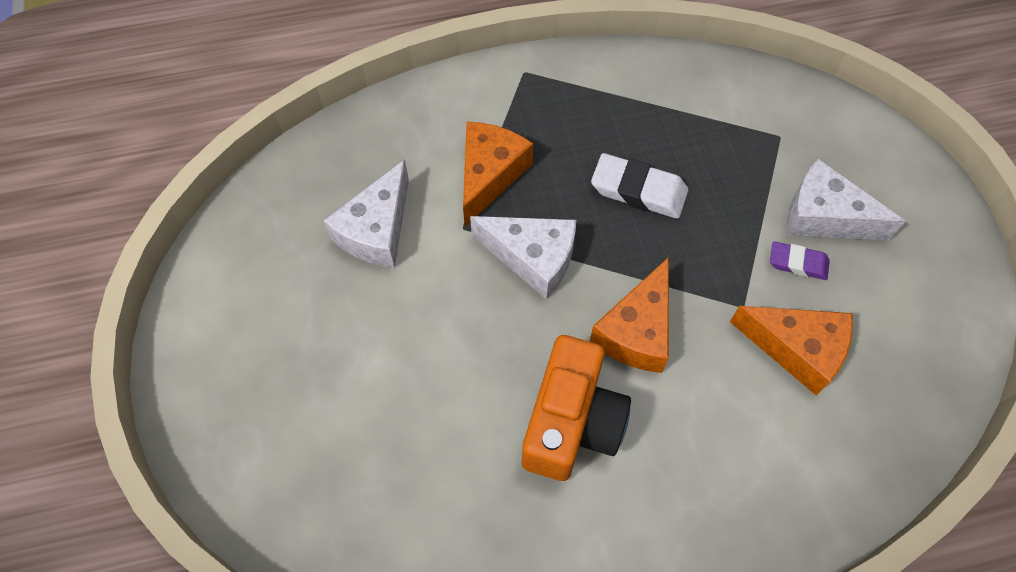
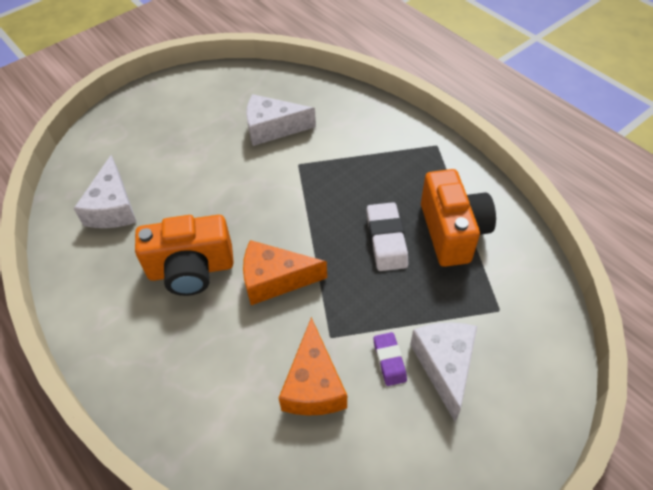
camera: 65 degrees right, 10 degrees down
orange cheese [463,122,533,227] -> none
white cheese [470,216,576,300] -> white cheese moved to [73,155,137,228]
none -> orange camera [421,169,496,267]

